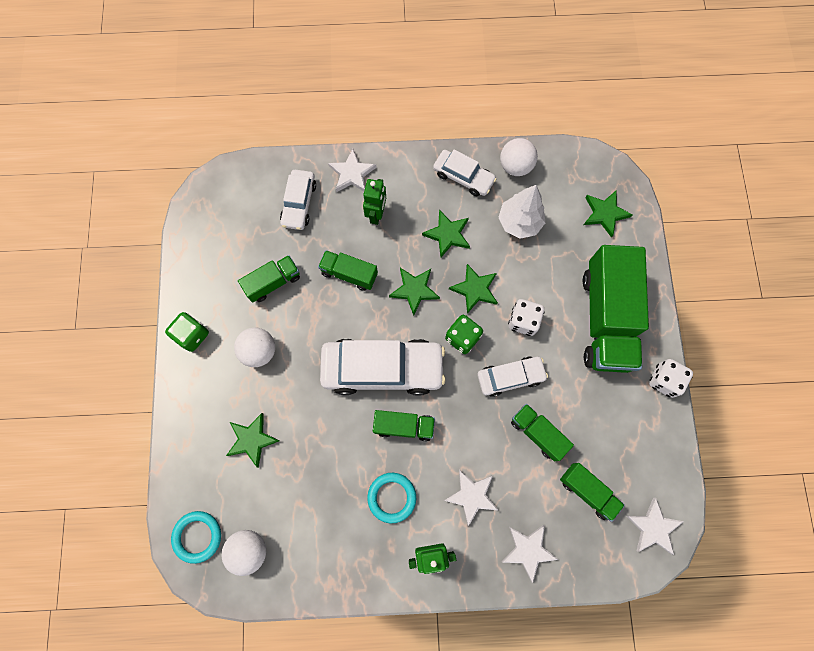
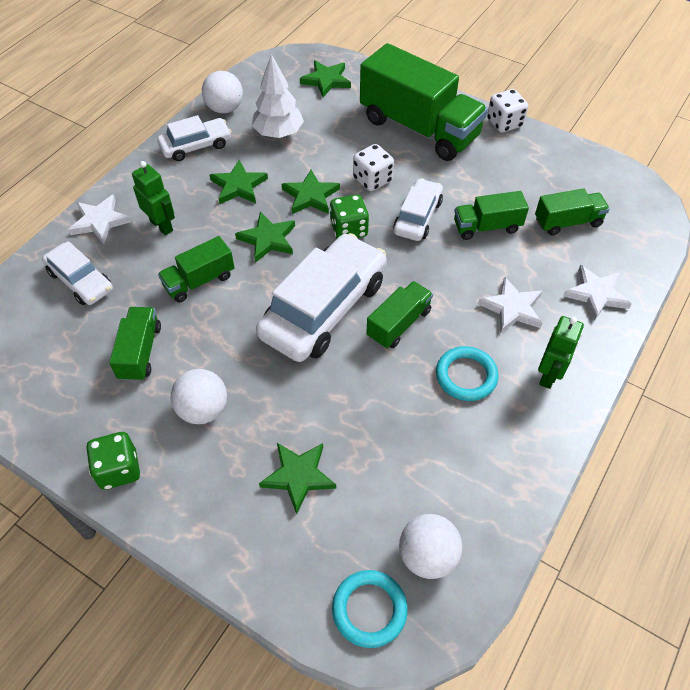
camera: 55 degrees left, 20 degrees down
white star [626,498,684,555] -> none

